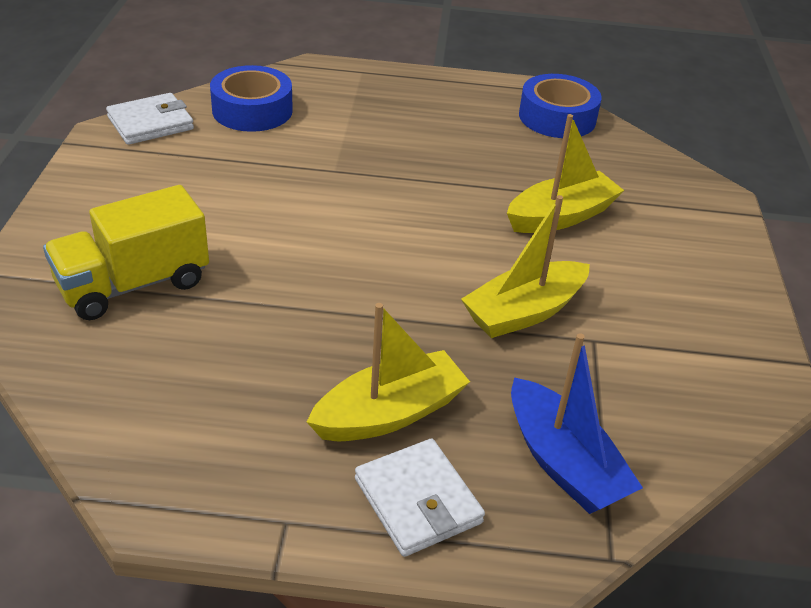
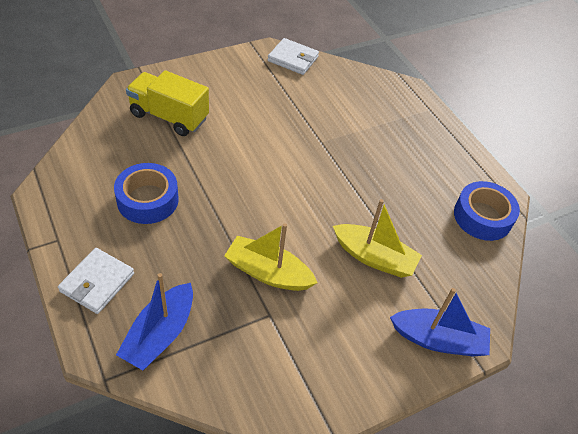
camera: 55 degrees right, 10 degrees up
blue tape [210,65,293,132] -> blue tape moved to [114,163,179,224]
yellow boat [307,303,470,441] -> none
none -> blue boat [390,288,490,356]

